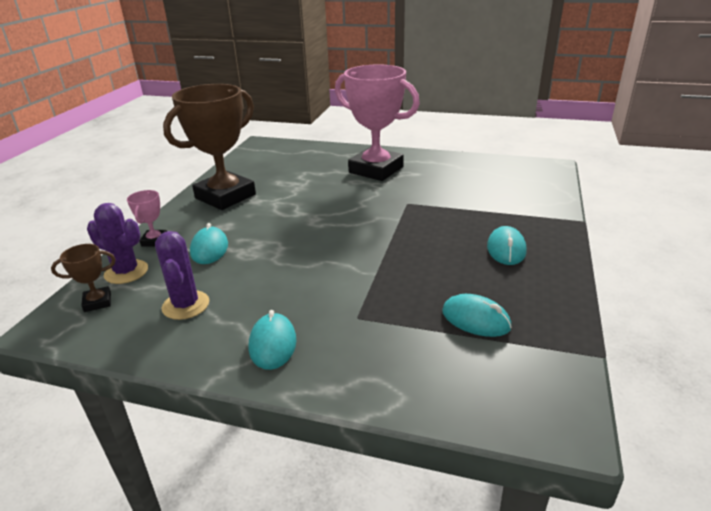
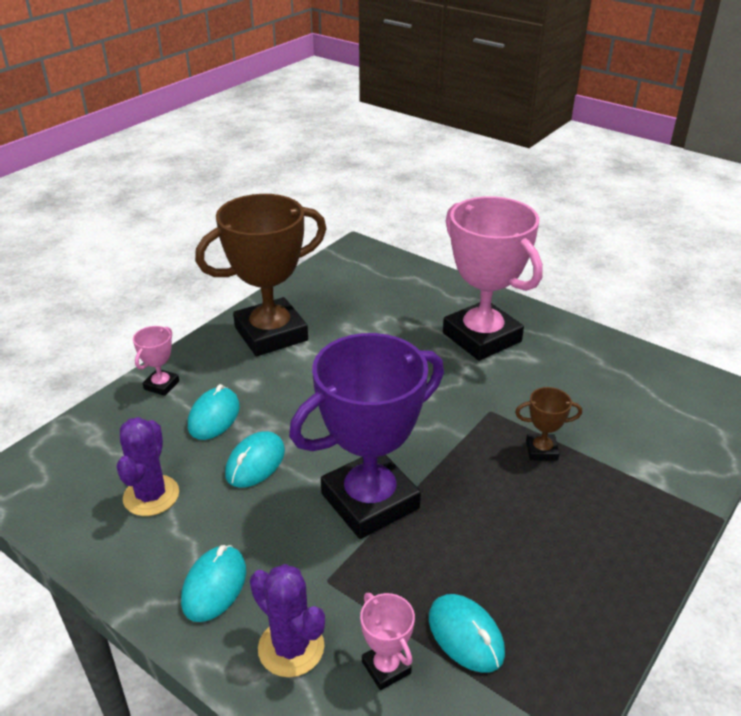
camera: 20 degrees right, 5 degrees up
brown trophy [51,244,115,312] -> brown trophy moved to [515,387,582,461]
purple cactus [87,203,148,284] -> purple cactus moved to [250,564,325,677]
turquoise mouse [487,226,527,265] -> turquoise mouse moved to [225,431,285,488]
none -> purple trophy [289,333,444,539]
none -> pink trophy [360,593,415,690]

